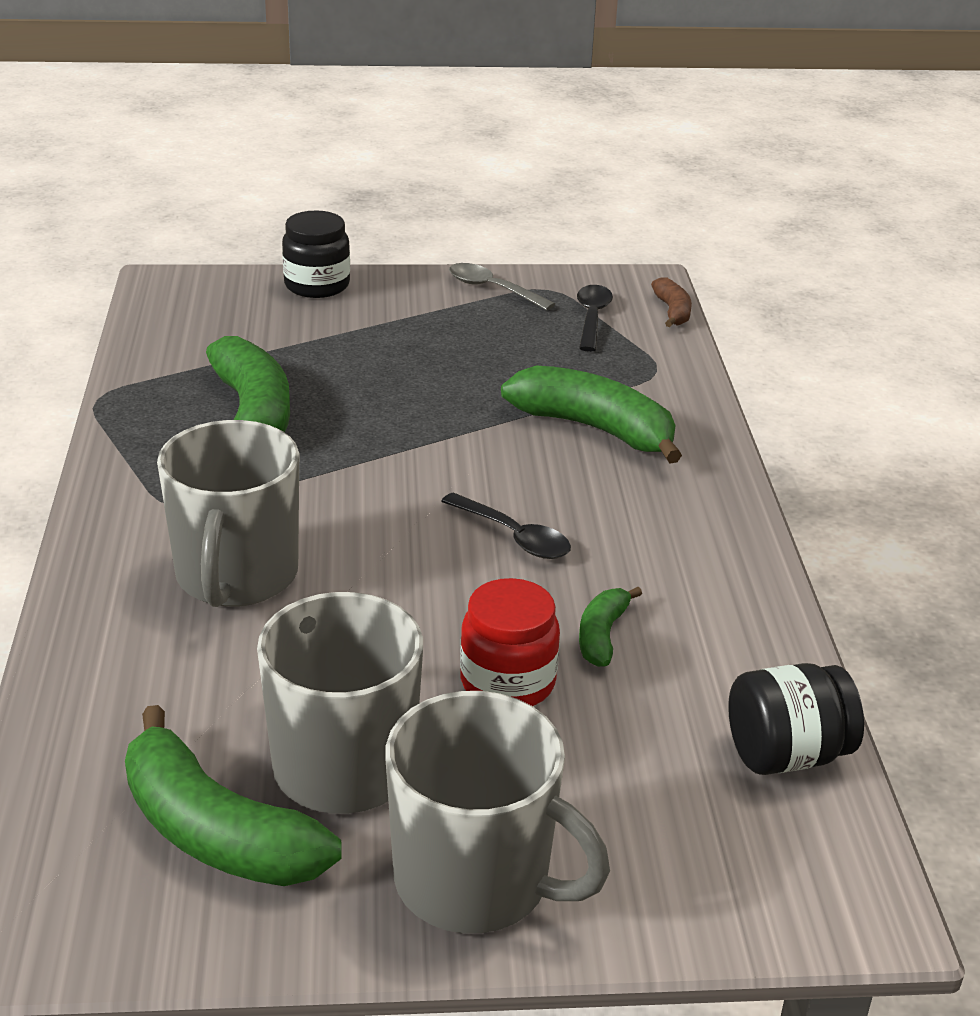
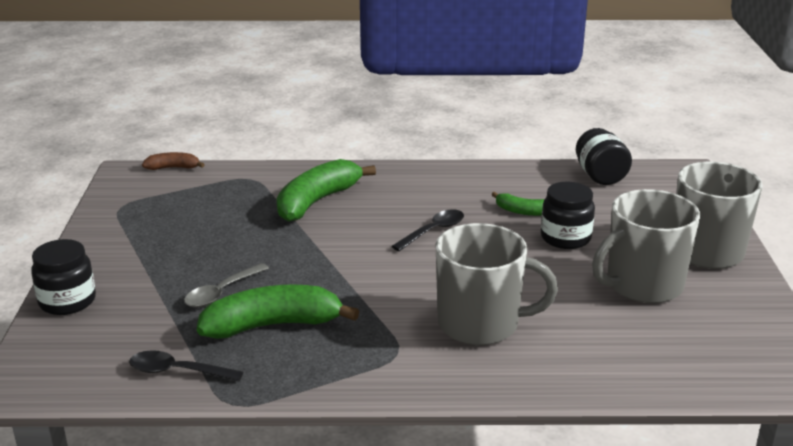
camera: 85 degrees left, 5 degrees down
green banana [125,705,342,886] -> none
grey spoon [449,263,555,310] -> grey spoon moved to [184,263,269,307]
red jar [460,578,560,706] -> black jar [541,182,595,249]
black spoon [577,285,613,352] -> black spoon moved to [129,350,243,381]

